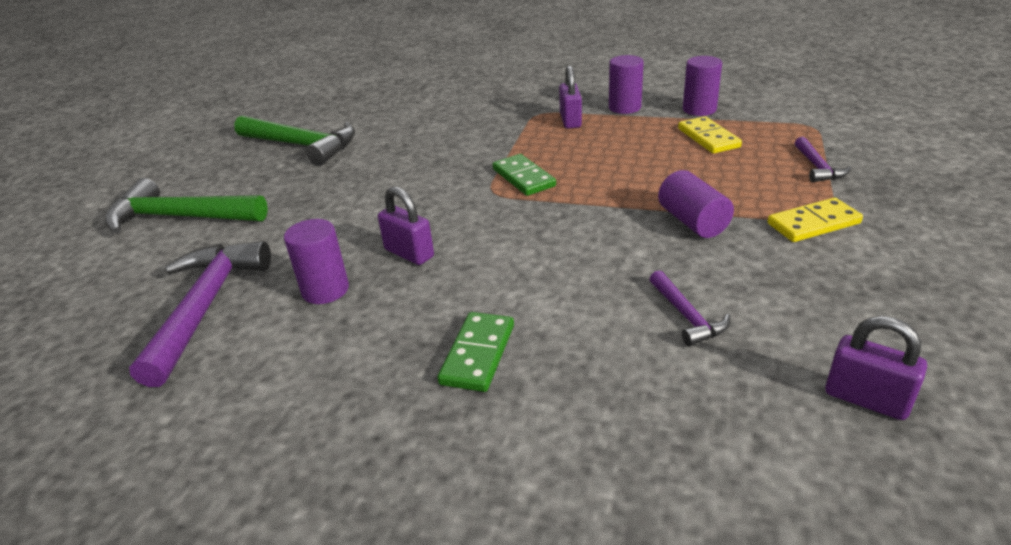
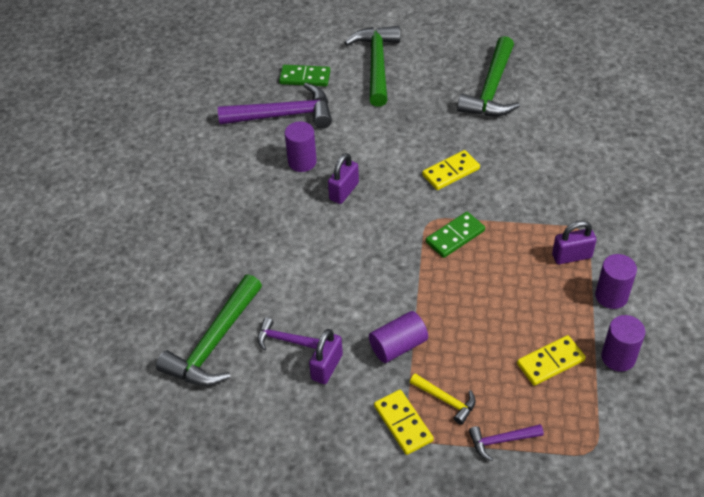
camera: 80 degrees right, 15 degrees up
green domino [438,312,514,392] -> green domino moved to [279,65,330,86]
purple hammer [649,270,730,346] -> purple hammer turned 45 degrees clockwise [257,318,319,350]
purple padlock [825,316,927,420] -> purple padlock moved to [309,329,343,384]
none -> green hammer [156,274,262,386]
none -> yellow hammer [410,373,476,425]
none -> yellow domino [422,150,480,190]

